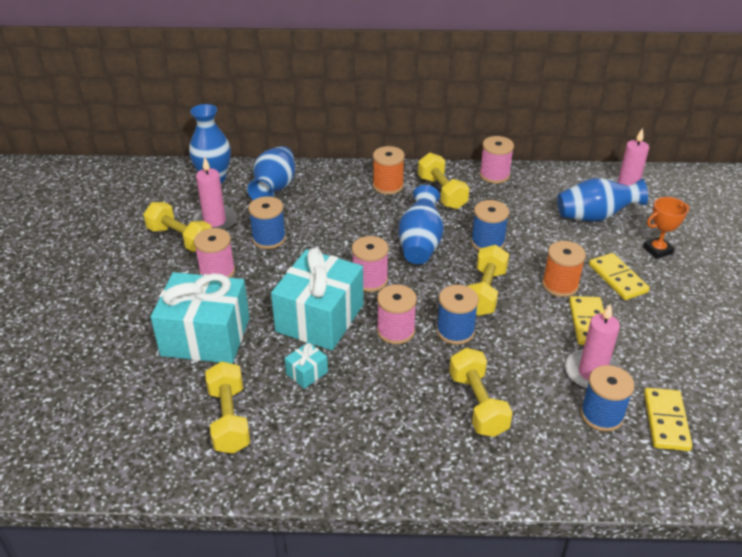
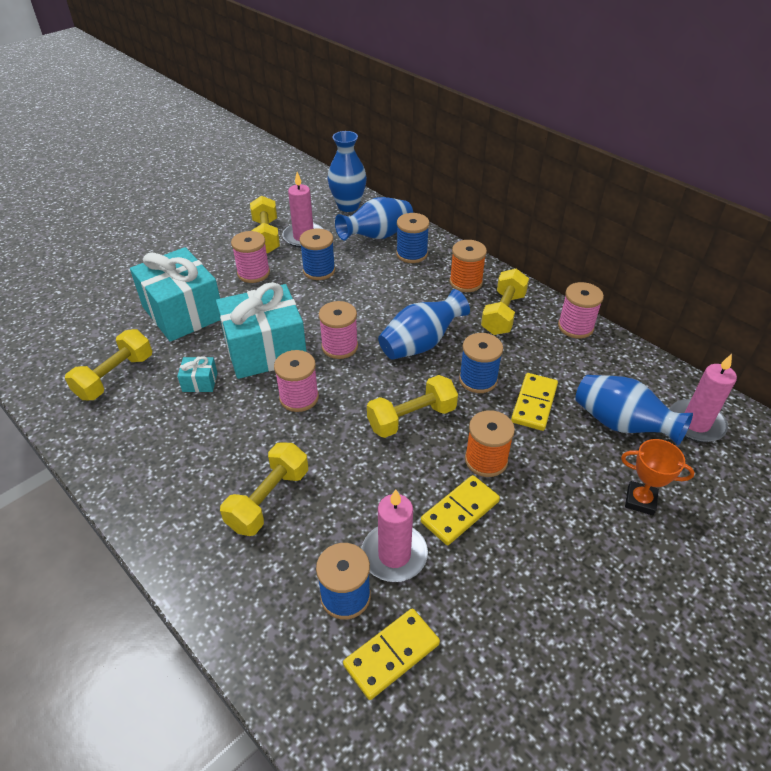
camera: 45 degrees right, 5 degrees up
blue spool [437,285,479,345] -> blue spool moved to [396,213,429,263]
yellow domino [589,253,650,300] -> yellow domino moved to [511,373,558,431]

